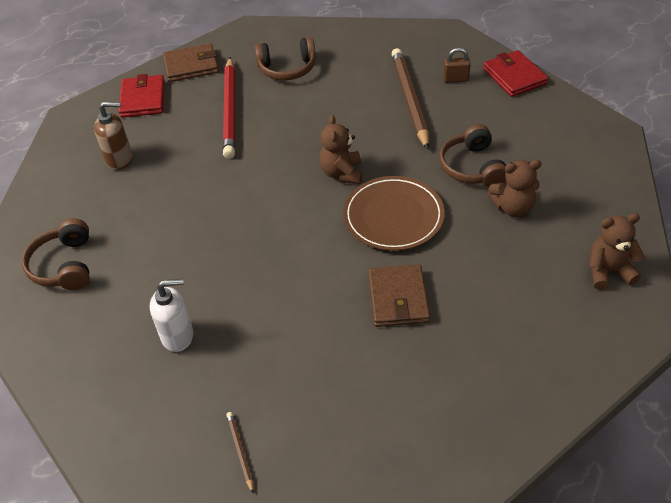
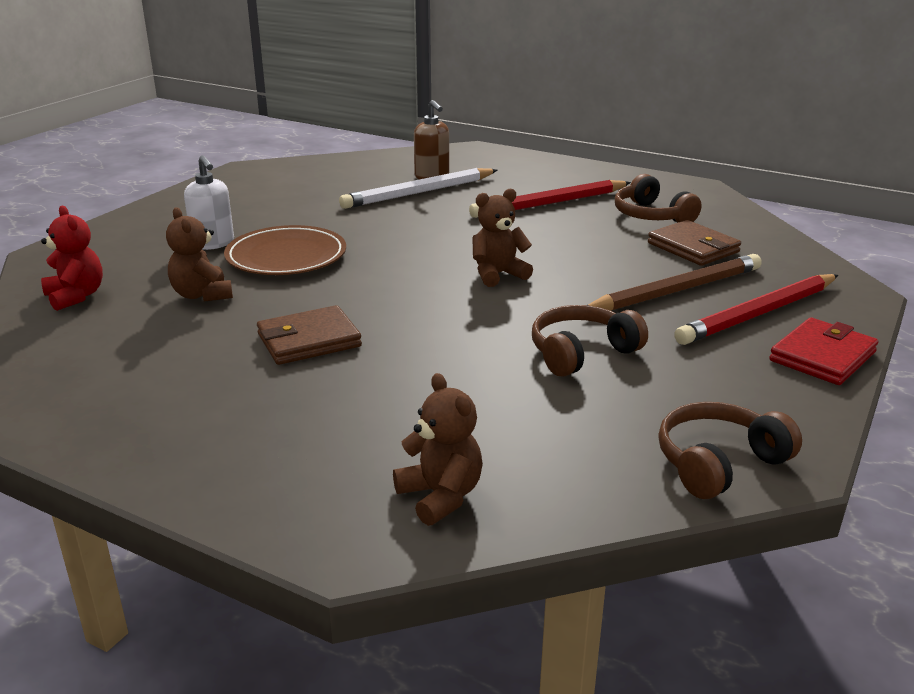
camera: 65 degrees right, 20 degrees down
brown headphones [22,218,90,290] -> brown headphones moved to [658,402,802,499]
red wallet [118,74,165,118] -> none
brown wallet [163,43,219,82] -> brown wallet moved to [648,220,741,266]
brown pencil [226,412,254,493] -> red teddy bear [41,206,103,311]
brown plate [343,176,445,251] -> brown plate moved to [224,225,346,275]
brown padlock [443,47,471,83] -> red pencil [674,274,838,345]
brown teddy bear [488,160,542,217] -> brown teddy bear moved to [166,207,233,302]
none -> white pencil [339,168,497,209]

